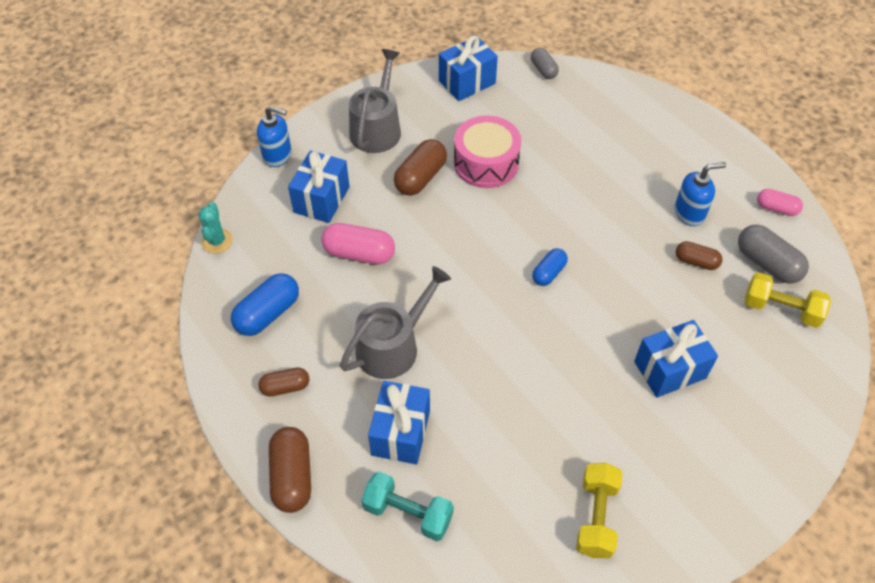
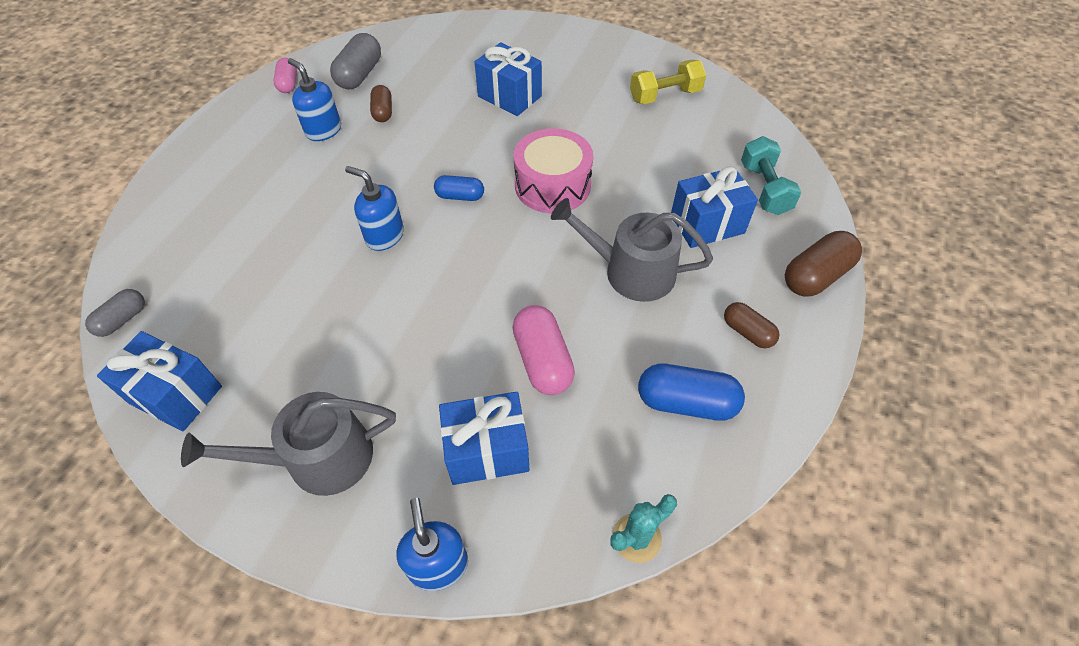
camera: 120 degrees left, 0 degrees up
brown capsule [394,139,447,196] -> none
pink drum [454,115,521,188] -> pink drum moved to [514,128,593,213]
yellow dumbbell [745,272,831,328] -> none
none -> blue soap dispenser [345,166,404,251]

